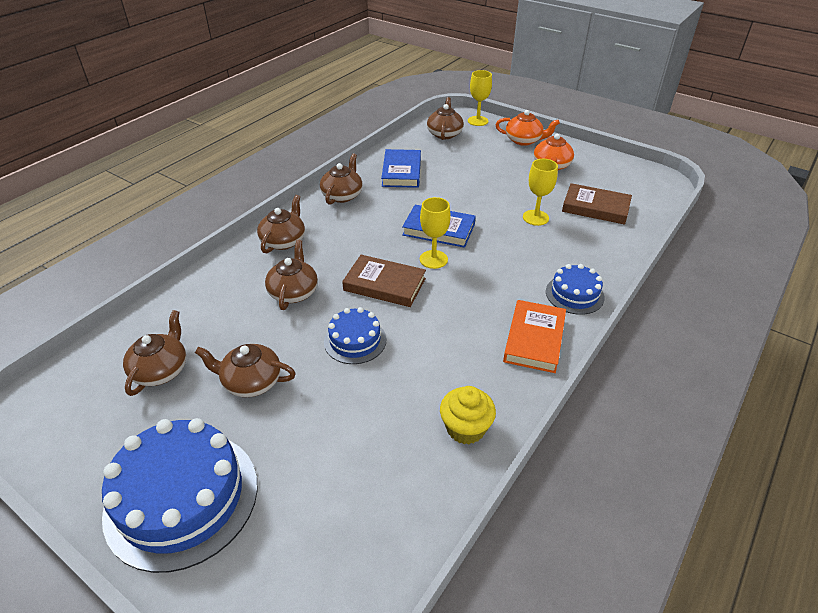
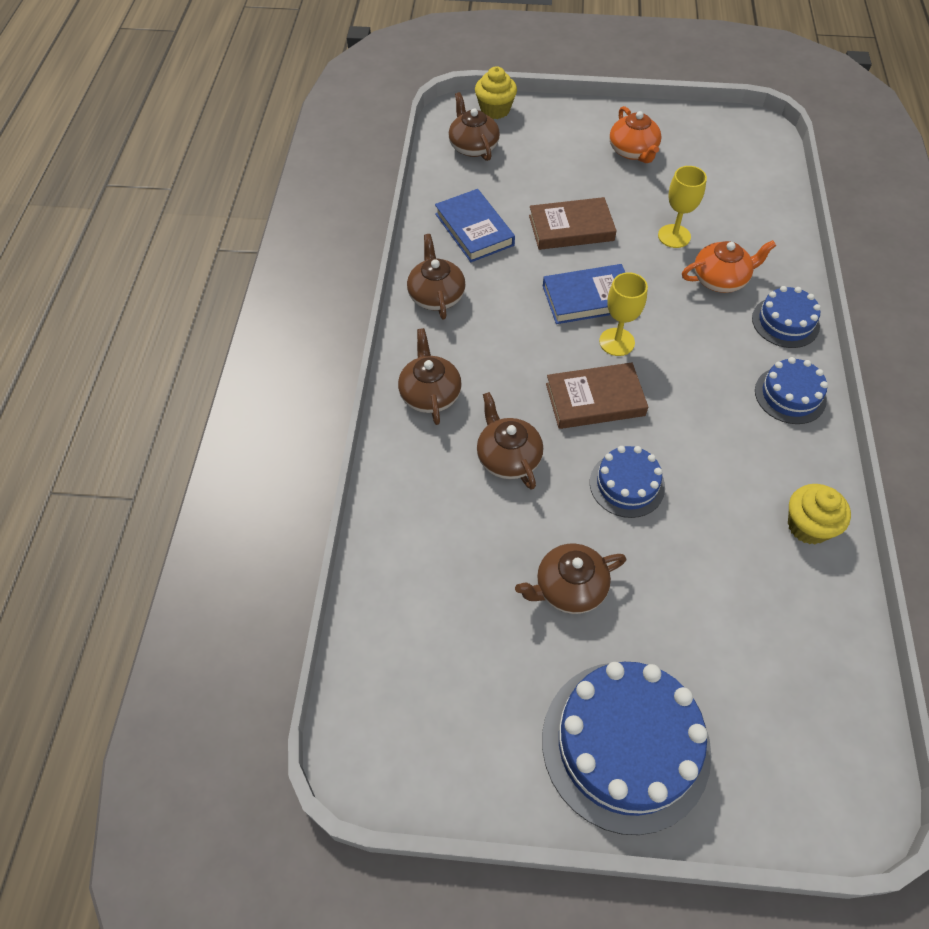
camera: 30 degrees left, 15 degrees up
brown teapot [123,310,186,396] -> none
yellow goblet [468,70,492,126] -> yellow cupcake [475,66,517,119]
orange teapot [496,110,560,146] -> orange teapot moved to [682,240,776,293]
orange book [503,300,566,373] -> blue cake [755,357,828,424]
brown book [562,183,632,225] -> brown book moved to [529,197,617,250]

